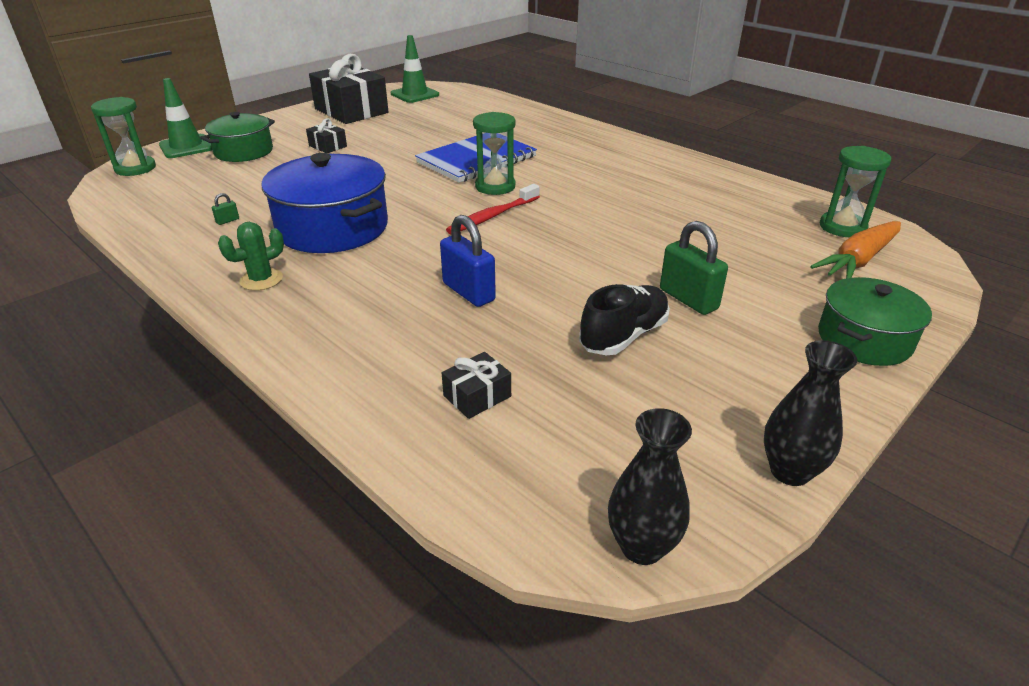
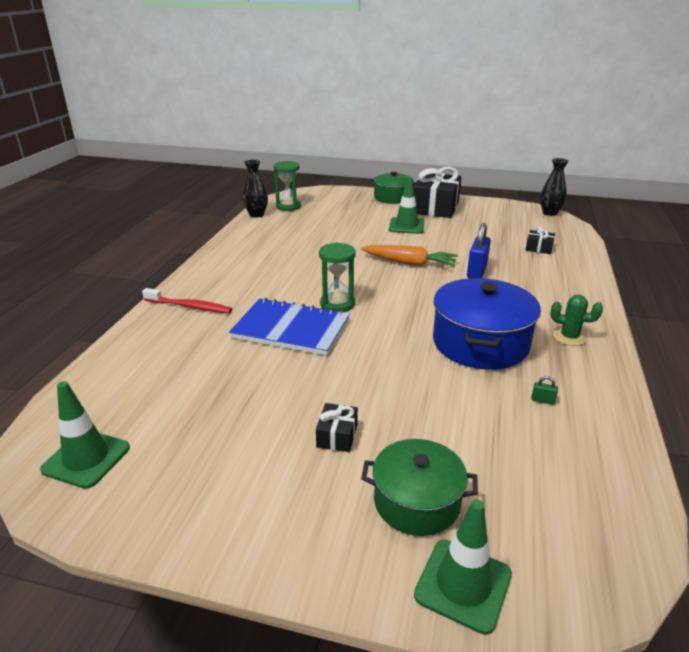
camera: 120 degrees left, 5 degrees down
green hourglass [91,97,156,176] -> none
black gift [309,54,389,124] -> black gift moved to [414,167,462,218]
red toothbrush [446,184,540,234] -> red toothbrush moved to [142,288,232,313]
black shoe [579,284,670,355] -> none
green padlock [660,221,728,315] -> green traffic cone [389,177,424,234]
black vase [764,340,857,486] -> black vase moved to [243,160,268,218]
orange carrot [810,221,901,279] -> orange carrot moved to [361,245,458,266]

